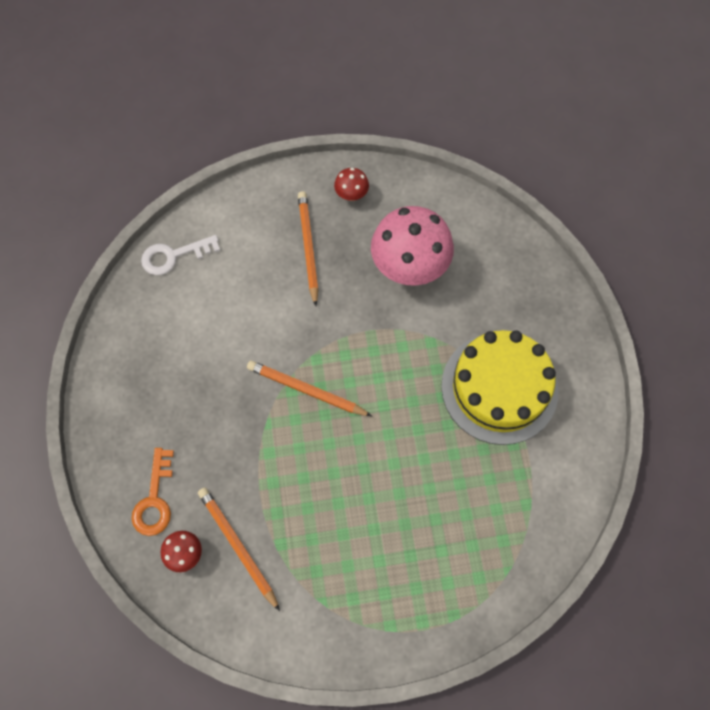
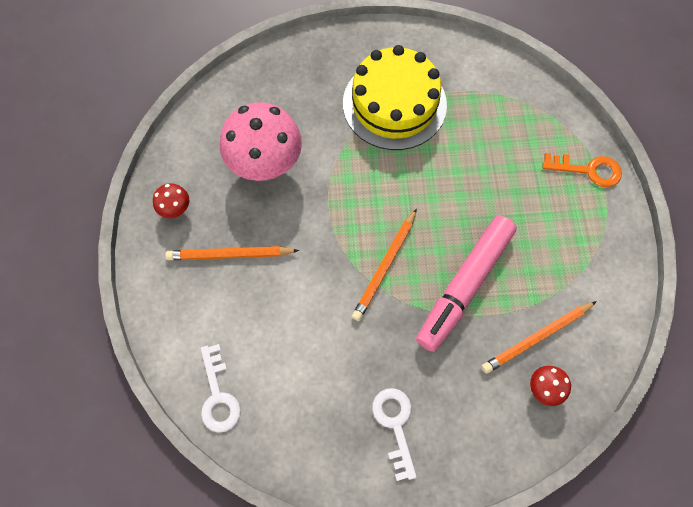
camera: 85 degrees left, 0 degrees up
orange key [131,448,174,536] -> orange key moved to [543,153,622,187]
none -> white key [372,388,417,481]
none -> pink marker [416,215,517,352]

